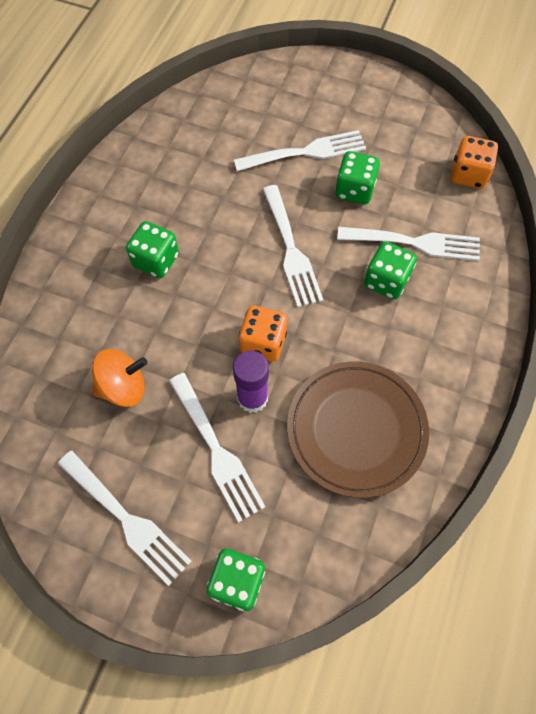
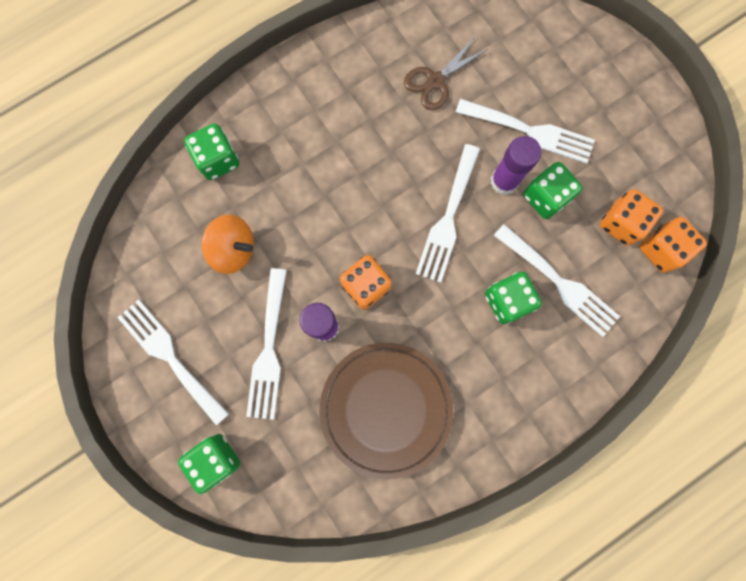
camera: 35 degrees right, 15 degrees up
white fork [58,451,192,586] -> white fork turned 150 degrees clockwise [117,299,229,426]
green dice [126,221,179,278] -> green dice moved to [184,123,239,180]
none -> brown scissors [404,37,488,110]
none -> purple glue stick [491,136,542,195]
none -> orange dice [600,189,664,246]

